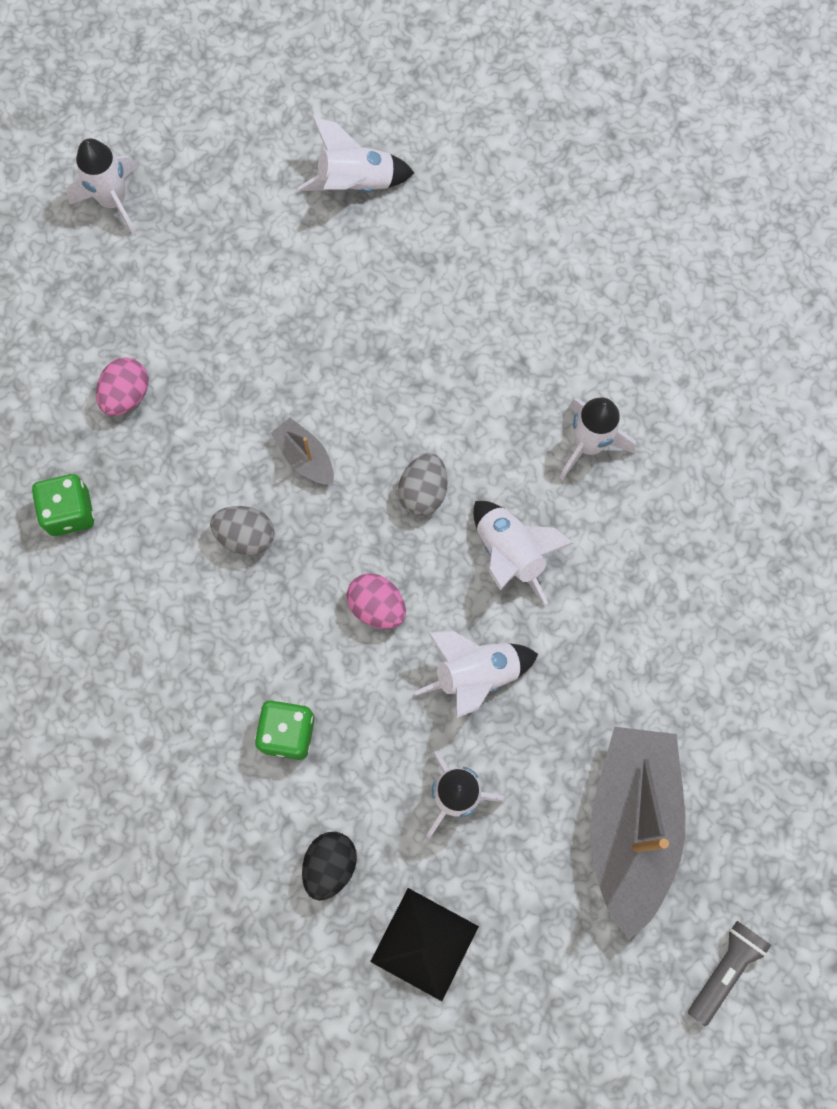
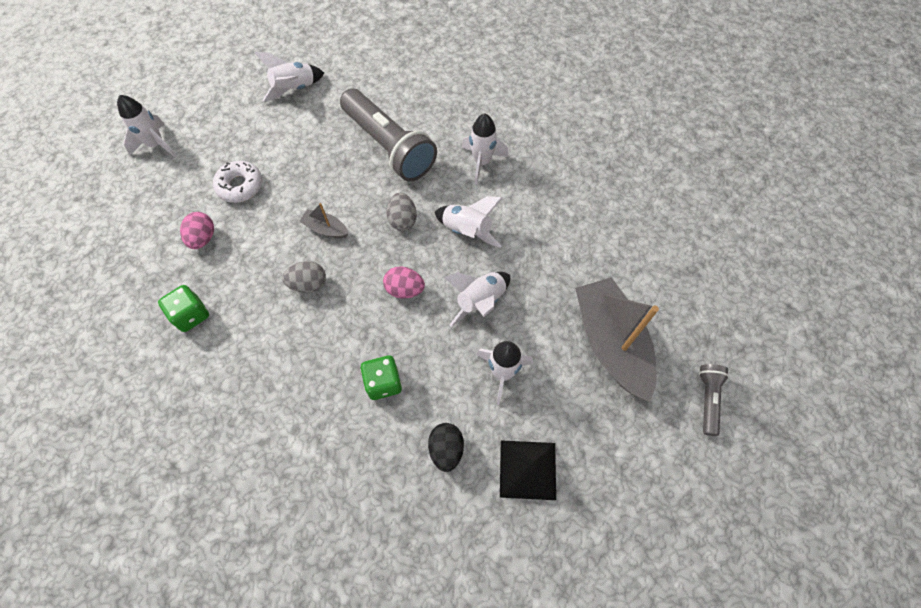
camera: 25 degrees left, 10 degrees down
none -> white donut [213,161,262,203]
none -> grey flashlight [340,88,437,182]

